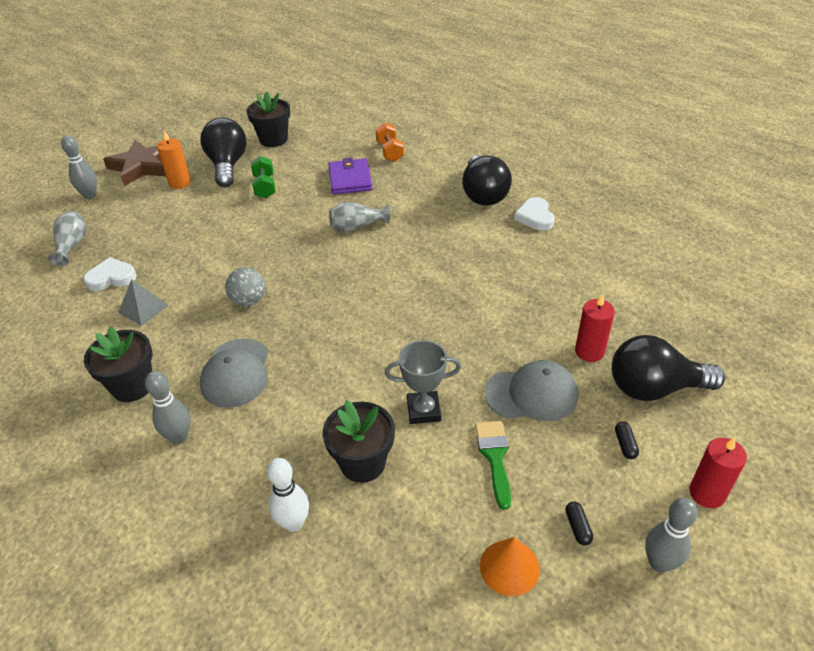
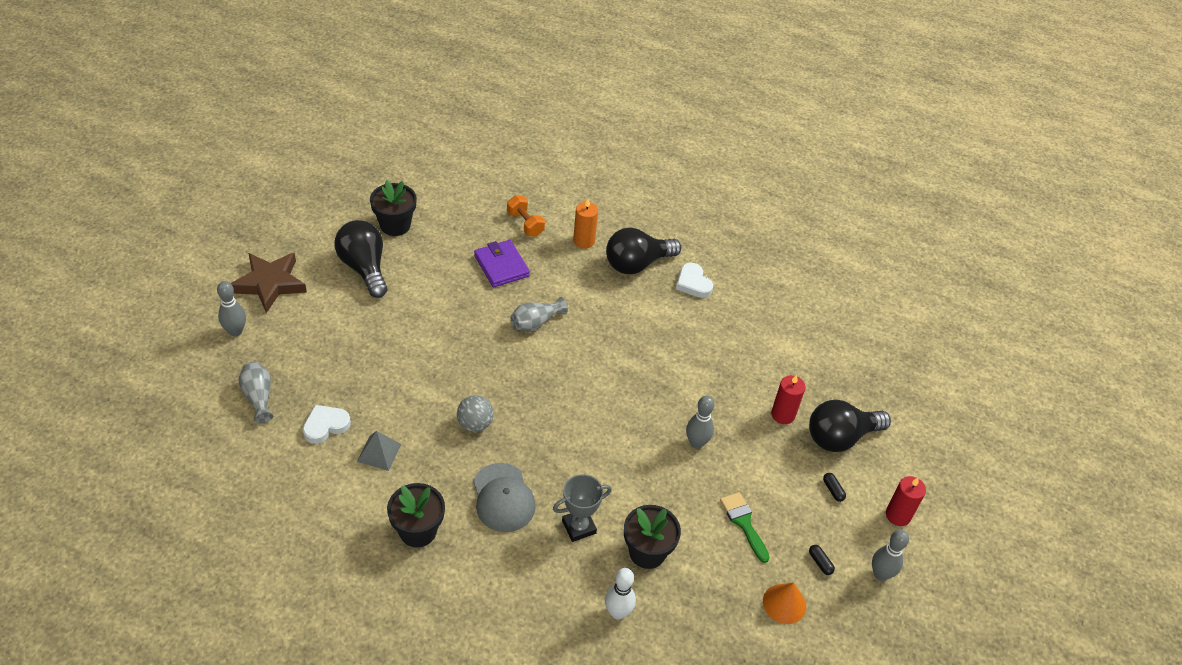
camera: 25 degrees left, 5 degrees up
grey bowling pin [145,371,190,444] -> grey bowling pin moved to [686,396,715,449]
orange candle [157,131,191,189] -> orange candle moved to [573,199,598,248]
green dumbbell [251,156,276,198] -> none
grey trophy [385,340,461,424] -> grey trophy moved to [553,474,612,542]
black light bulb [462,155,512,205] -> black light bulb turned 90 degrees clockwise [606,228,681,274]
grey cap [485,360,578,421] -> none

